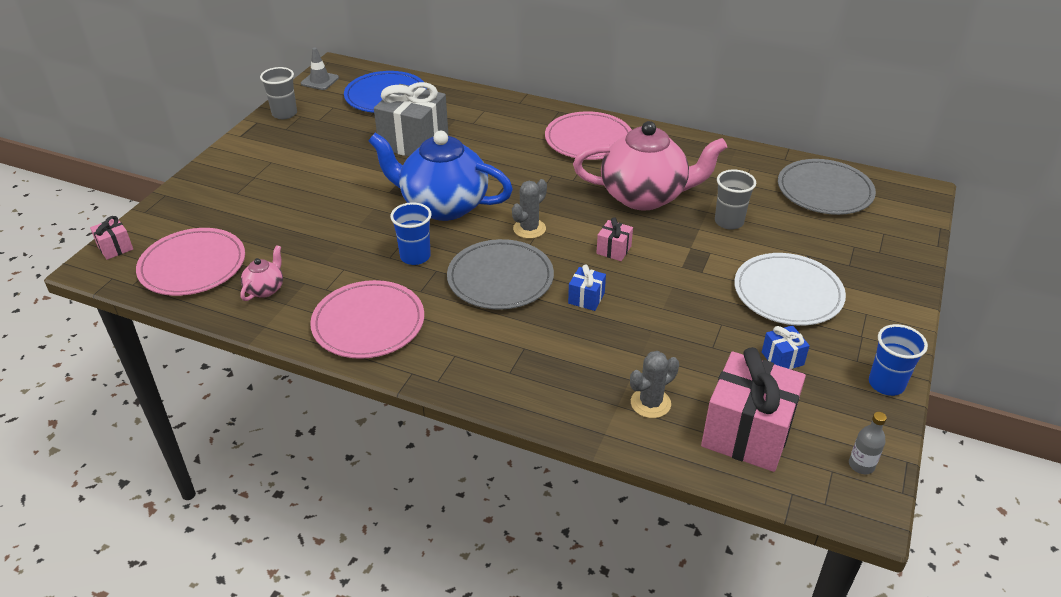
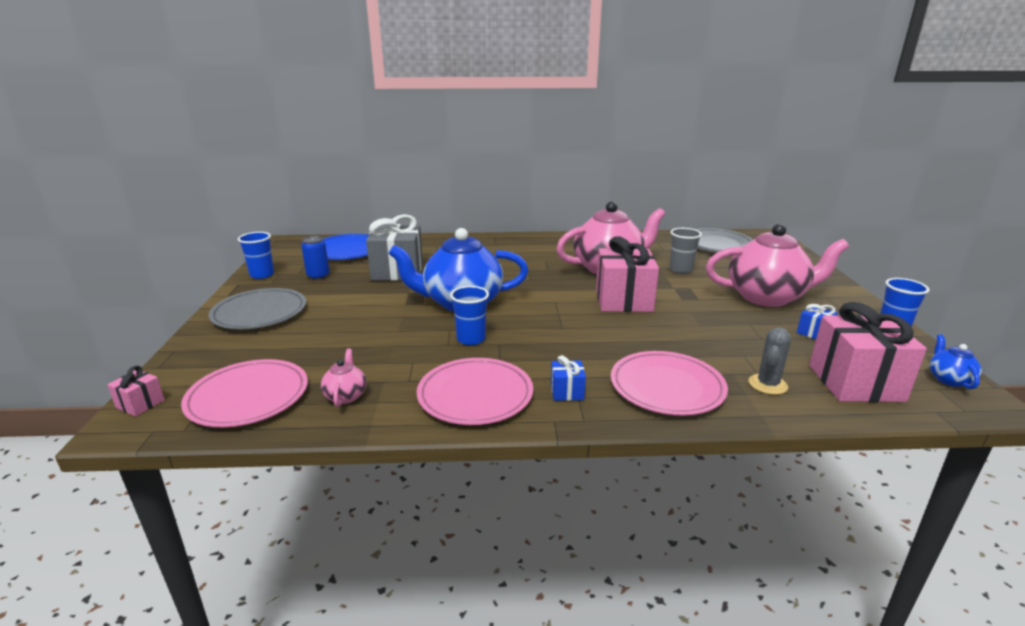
camera: 25 degrees left, 15 degrees down
grey cup [260,67,297,119] -> blue cup [238,232,274,279]
grey traffic cone [301,48,339,90] -> none
grey plate [447,239,554,310] -> grey plate moved to [209,288,306,329]
grey cactus [512,179,547,239] -> none
pink plate [545,111,632,160] -> pink plate moved to [611,351,728,415]
blue gift [568,264,606,311] -> blue gift moved to [551,355,586,401]
pink gift [596,217,633,261] -> pink gift [596,236,659,312], size x2.22
white plate [734,253,846,326] -> pink teapot [706,224,849,307]
grey bottle [849,412,887,474] -> blue teapot [930,334,982,389]
none -> blue can [301,236,330,280]

